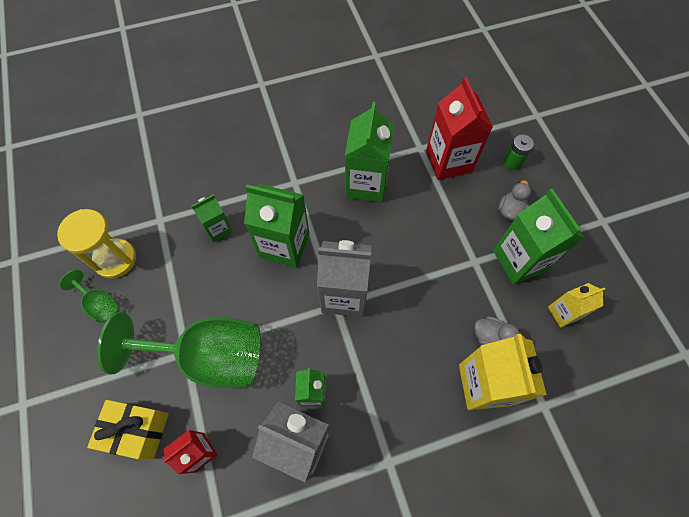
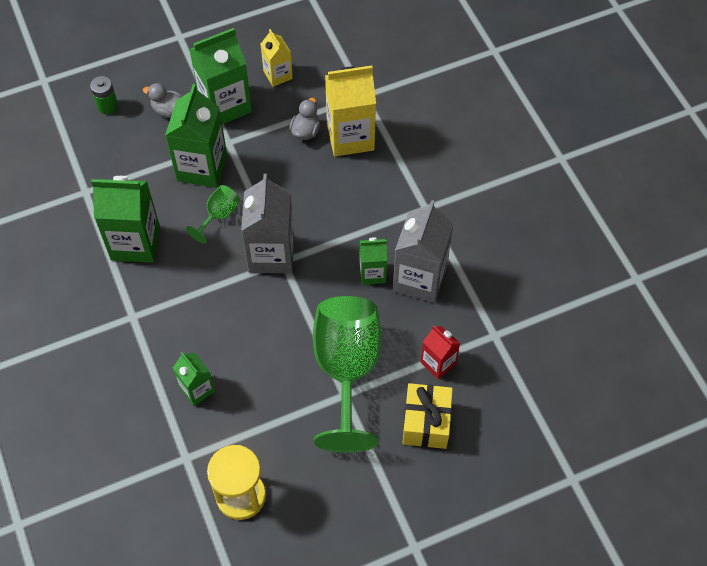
camera: 95 degrees left, 5 degrees down
green goblet [59,270,119,323] -> green goblet moved to [186,185,240,244]
green carton [244,184,309,268] -> green carton moved to [165,84,227,188]
red carton [426,77,493,180] -> none

